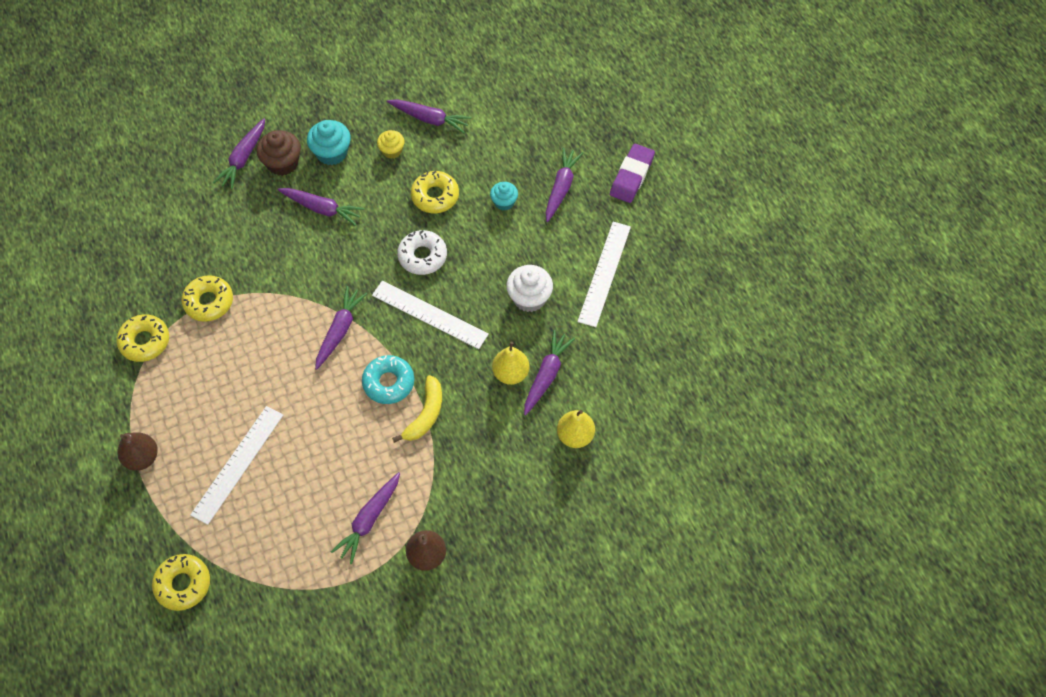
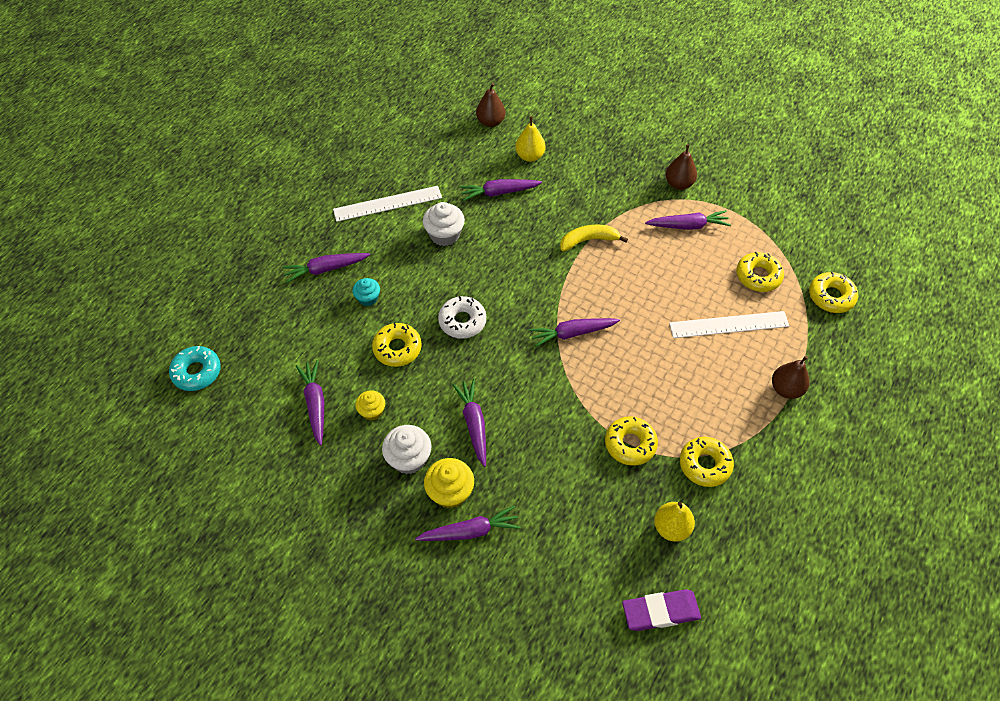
camera: 125 degrees left, 5 degrees down
brown cupcake [257,130,301,176] -> yellow cupcake [424,458,474,508]
turquoise cupcake [307,120,351,165] -> white cupcake [382,425,431,474]
turquoise donut [362,355,414,404] -> turquoise donut moved to [169,346,221,391]
white ruler [372,281,489,349] -> none
yellow pear [492,342,529,385] -> yellow pear moved to [654,502,695,541]
purple eraser [610,144,655,203] -> purple eraser moved to [622,589,701,631]
none -> brown pear [476,83,505,127]
none -> yellow donut [736,252,784,292]

